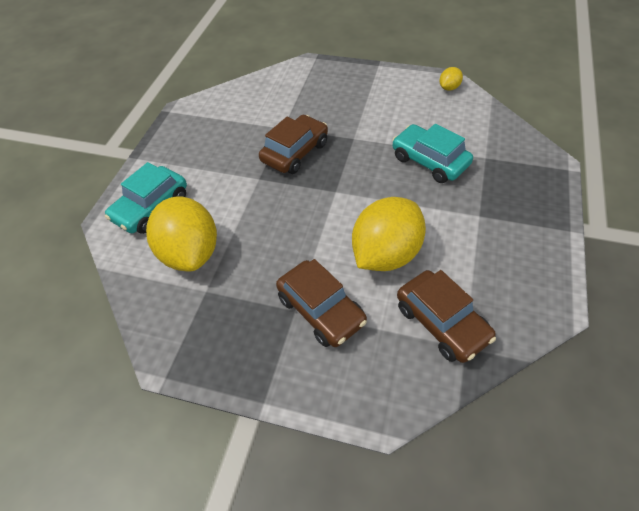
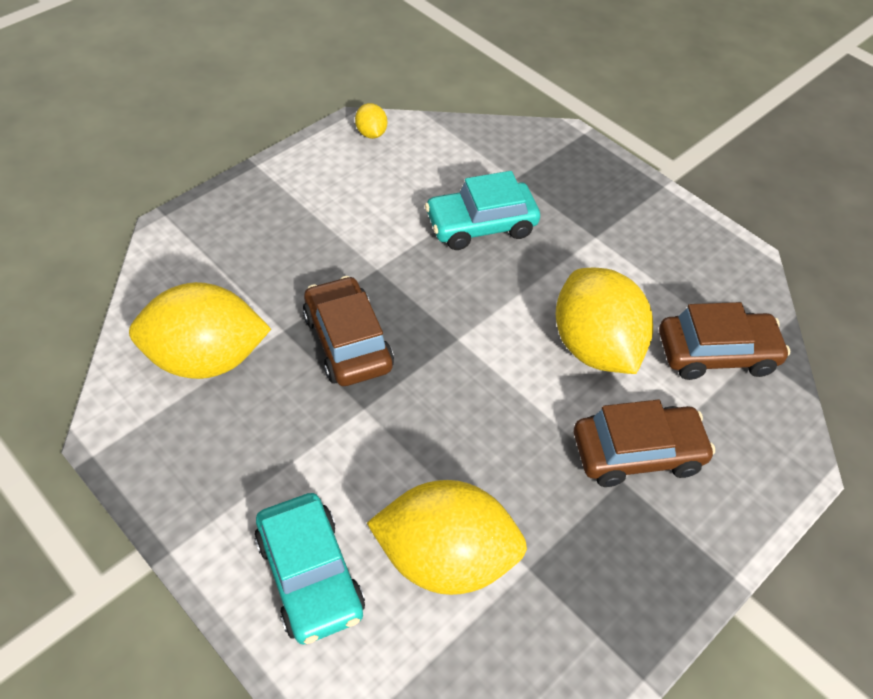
camera: 65 degrees left, 0 degrees up
none -> yellow lemon [129,282,271,379]

